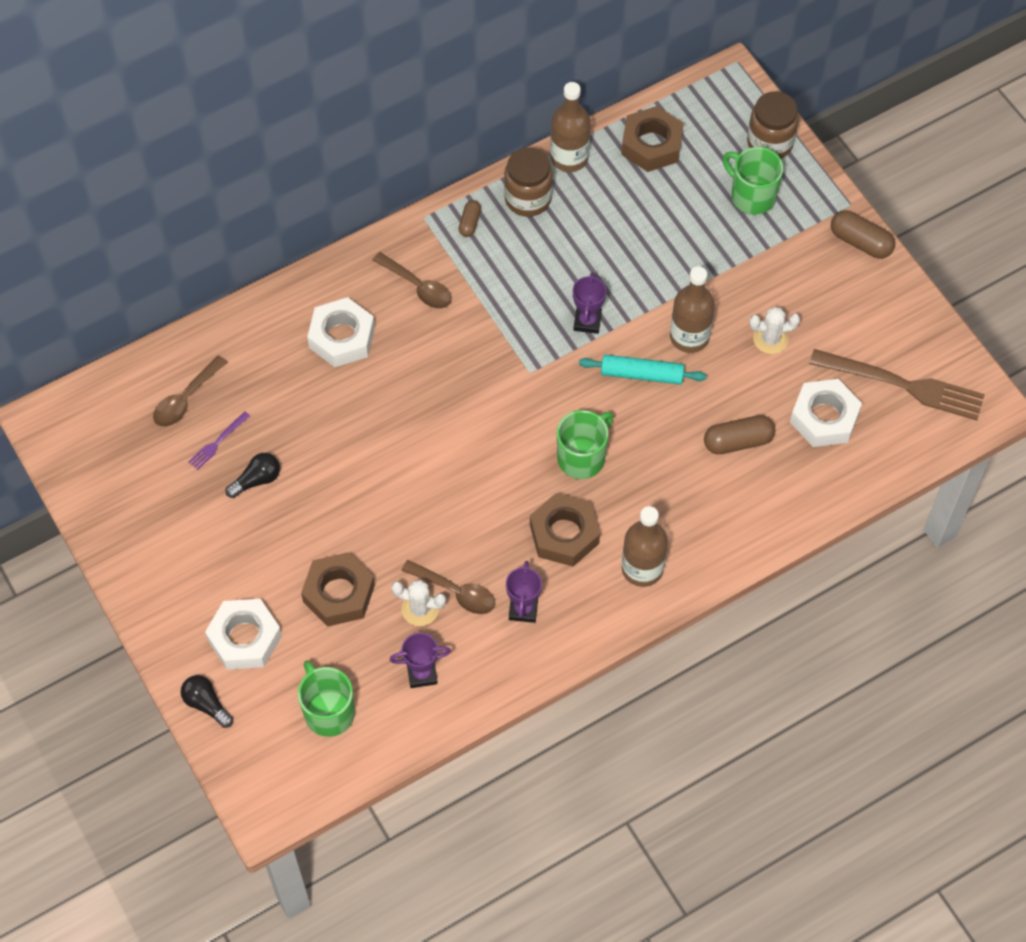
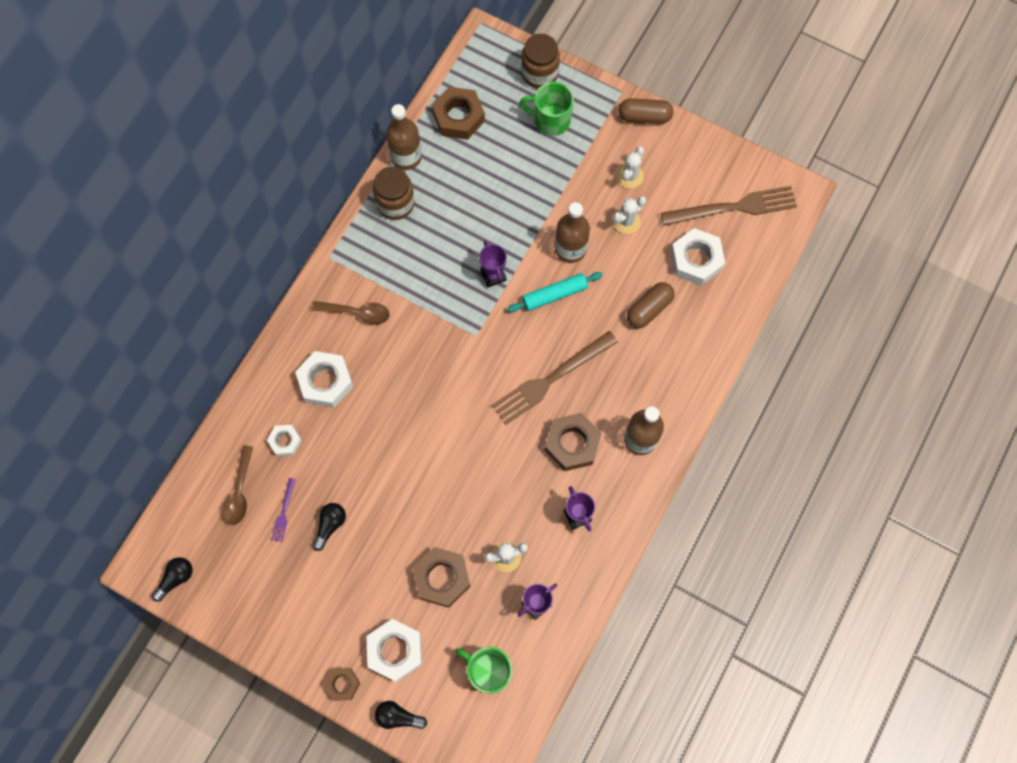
camera: 30 degrees left, 10 degrees up
brown spoon [401,560,495,614] -> none
brown capsule [458,200,481,237] -> none
green mug [557,410,614,479] -> brown fork [491,331,618,425]
none -> black light bulb [152,557,193,602]
none -> white nut [267,425,302,456]
none -> brown nut [324,668,360,701]
none -> white cactus [617,146,644,188]

